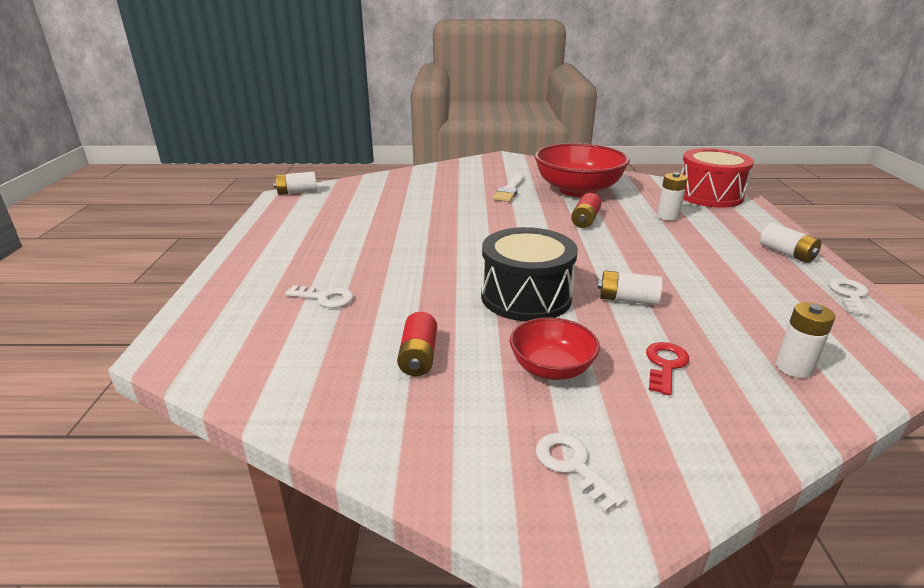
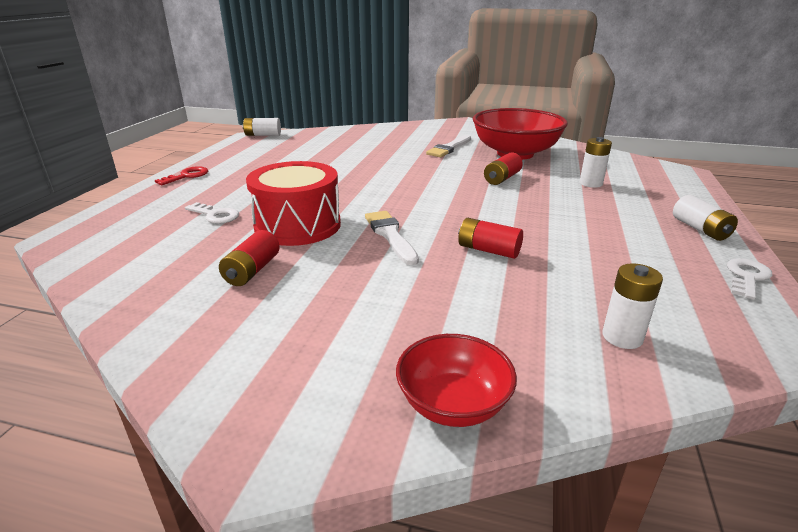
camera: 15 degrees right, 0 degrees up
black drum [481,227,578,321] -> white brush [365,211,419,265]
red bowl [510,317,600,380] -> red bowl moved to [396,334,517,427]
white key [536,433,626,513] -> none
white battery [597,271,663,305] -> red battery [458,218,523,259]
red key [646,342,689,396] -> red key moved to [155,166,208,185]
red drum [681,148,754,208] -> red drum moved to [246,161,341,246]

